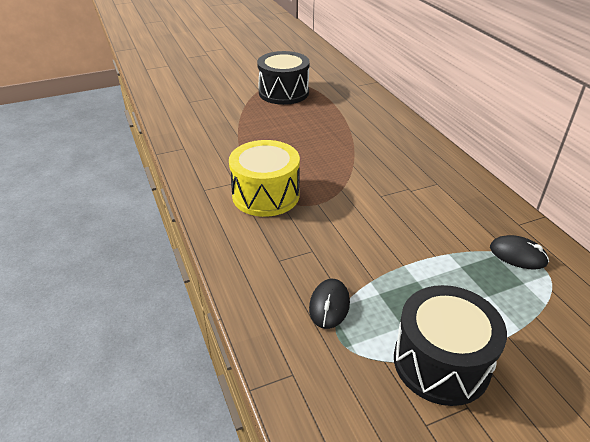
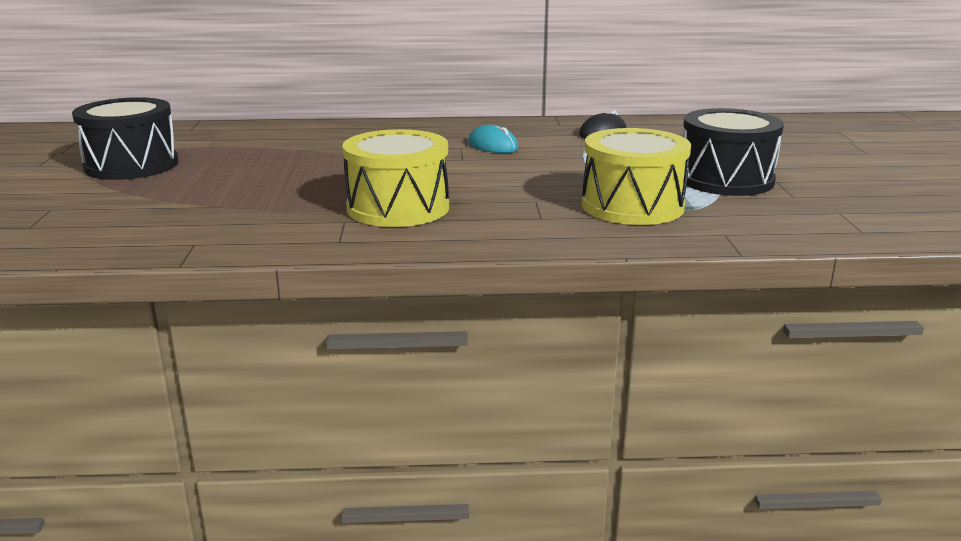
camera: 70 degrees left, 15 degrees down
black mouse [309,279,350,329] -> yellow drum [582,128,691,225]
none -> turquoise mouse [468,125,519,153]

